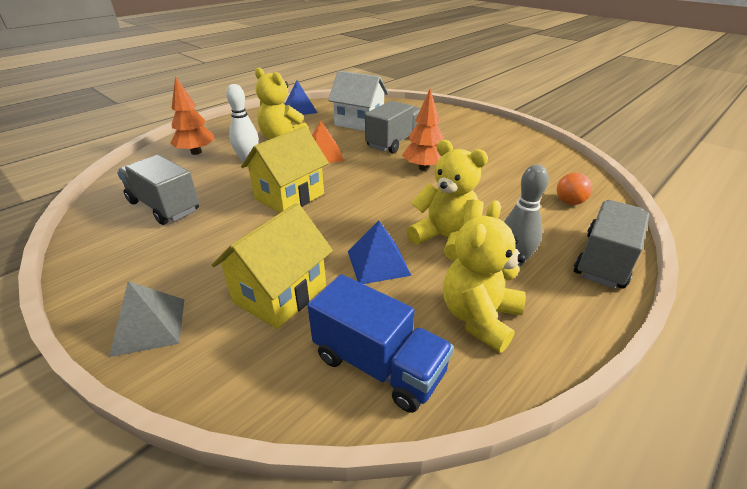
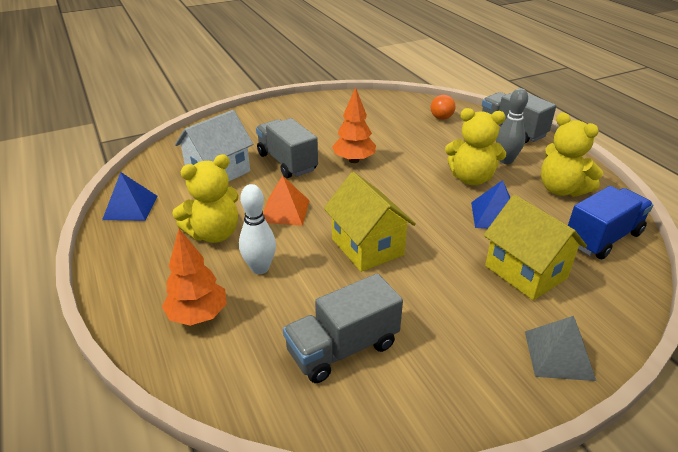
camera: 70 degrees left, 0 degrees up
yellow teddy bear [407,140,488,261] -> yellow teddy bear turned 135 degrees counterclockwise [445,108,506,185]

